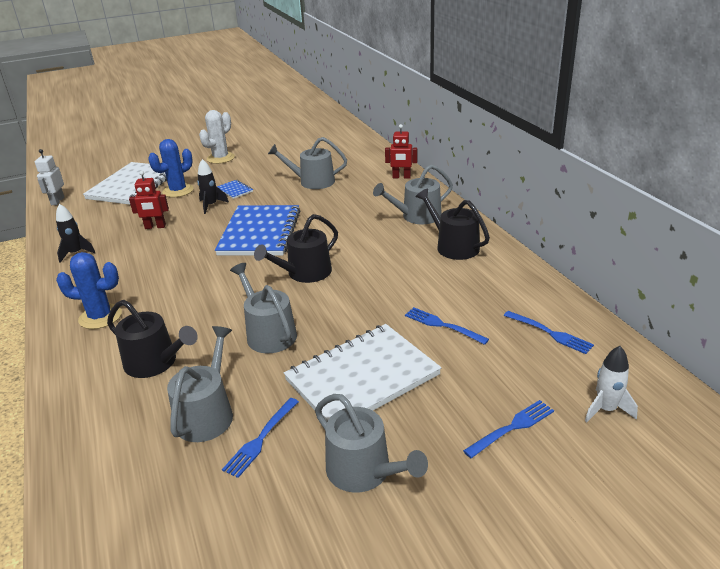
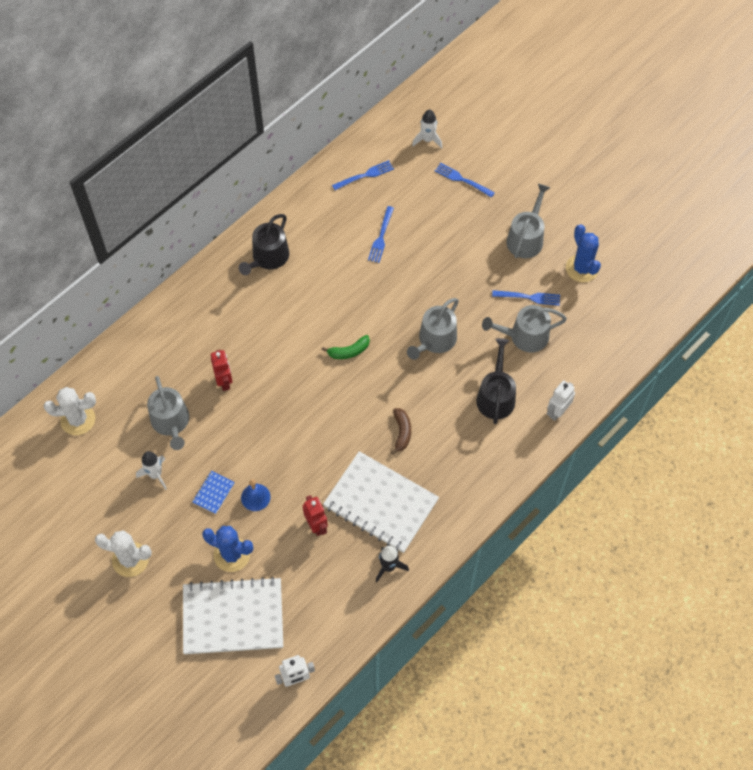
camera: 115 degrees left, 30 degrees up
blue cactus [56,252,122,329] -> blue cactus moved to [566,224,601,282]
black rocket [197,159,229,214] -> blue bell [241,479,270,511]
blue notebook [215,205,301,256] -> none
black watering can [254,214,338,283] -> green banana [322,335,370,359]
white notebook [284,324,441,421] -> white notebook moved to [323,451,439,553]
grey watering can [373,164,453,224] -> none
red robot [385,124,417,179] -> red robot moved to [211,350,233,391]
blue fork [504,311,594,354] -> blue fork turned 45 degrees clockwise [332,160,394,190]
none -> white cactus [44,387,96,435]
none -> white rocket [136,451,167,490]
none -> brown banana [391,408,411,455]
none -> white robot [547,380,575,421]

